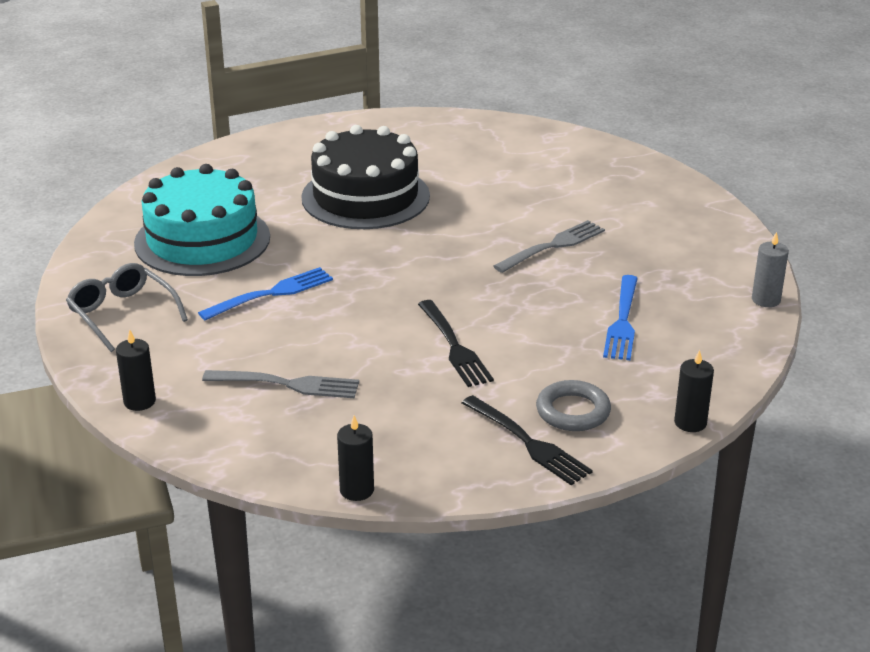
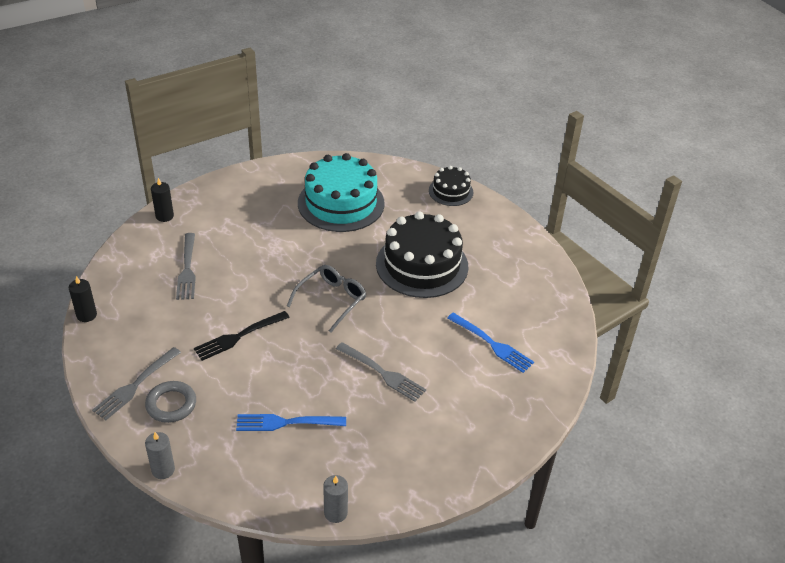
camera: 75 degrees right, 10 degrees up
grey glasses [66,263,188,352] -> grey glasses moved to [287,265,366,332]
blue fork [198,267,333,320] -> blue fork moved to [447,313,534,373]
black fork [462,395,593,485] -> grey fork [92,347,181,420]
black candle [674,350,714,432] -> grey candle [145,432,175,479]
none -> black cake [429,166,474,206]

